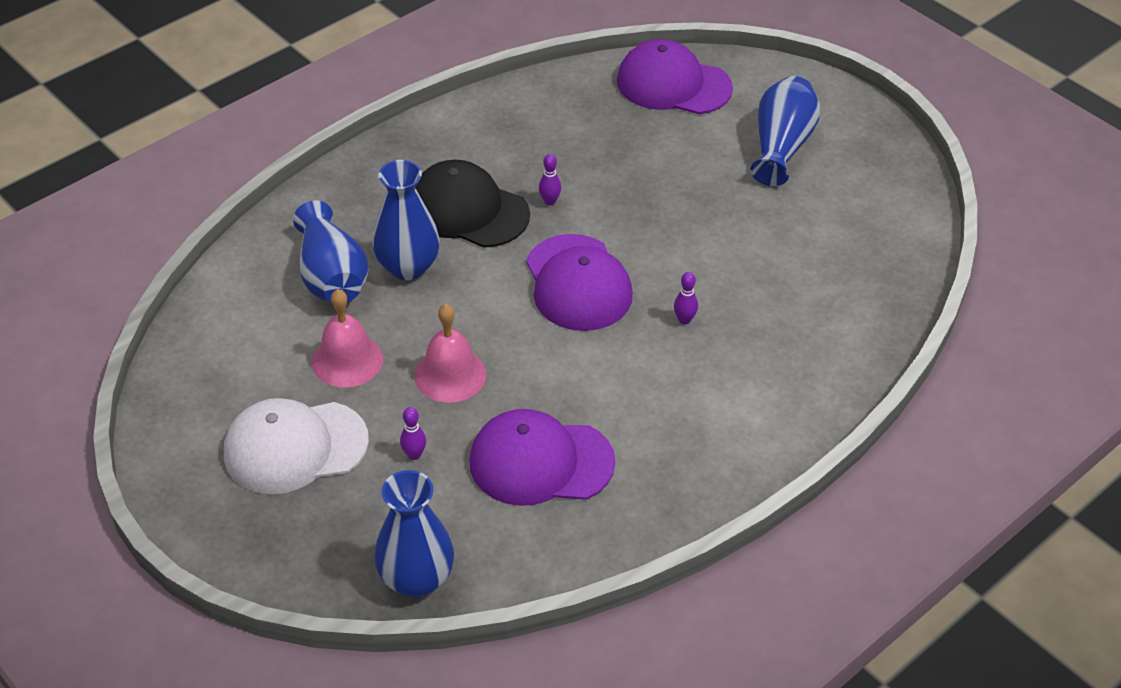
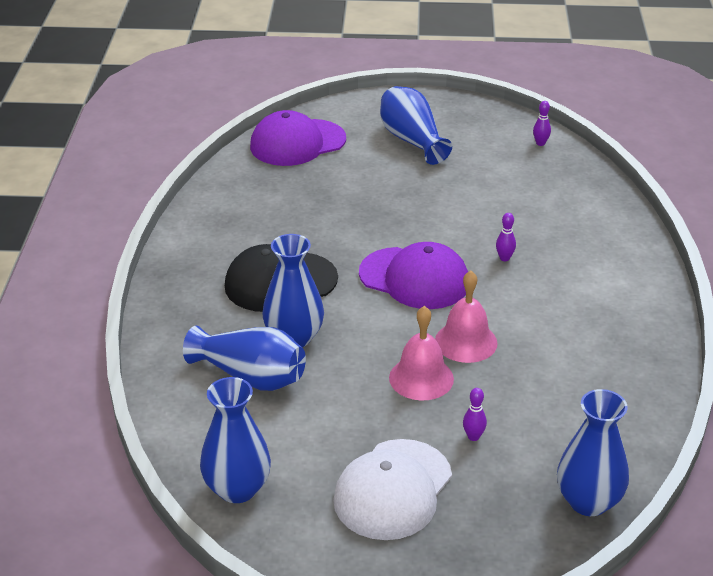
camera: 45 degrees left, 10 degrees down
pink bell [312,289,383,388] -> pink bell moved to [435,271,498,363]
purple cap [469,409,615,506] -> none
purple bowling pin [539,154,561,205] -> purple bowling pin moved to [533,101,551,146]
none -> blue vase [200,377,271,503]

